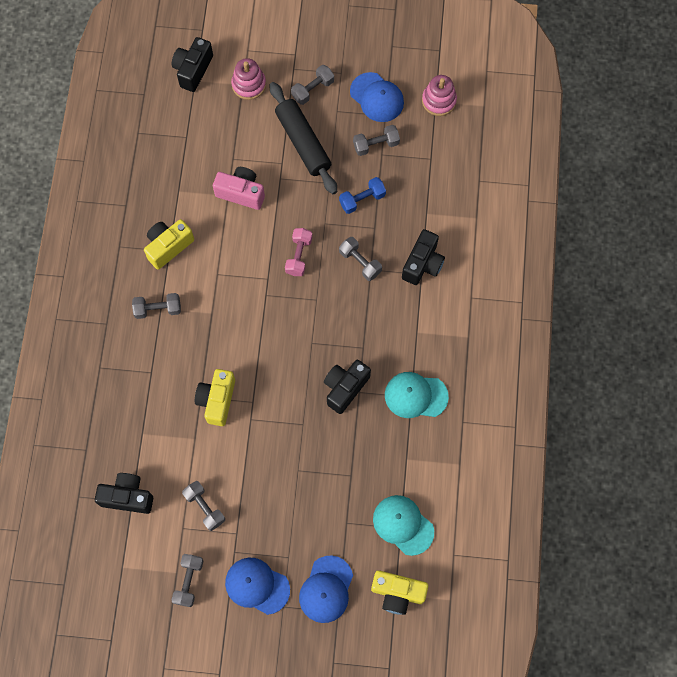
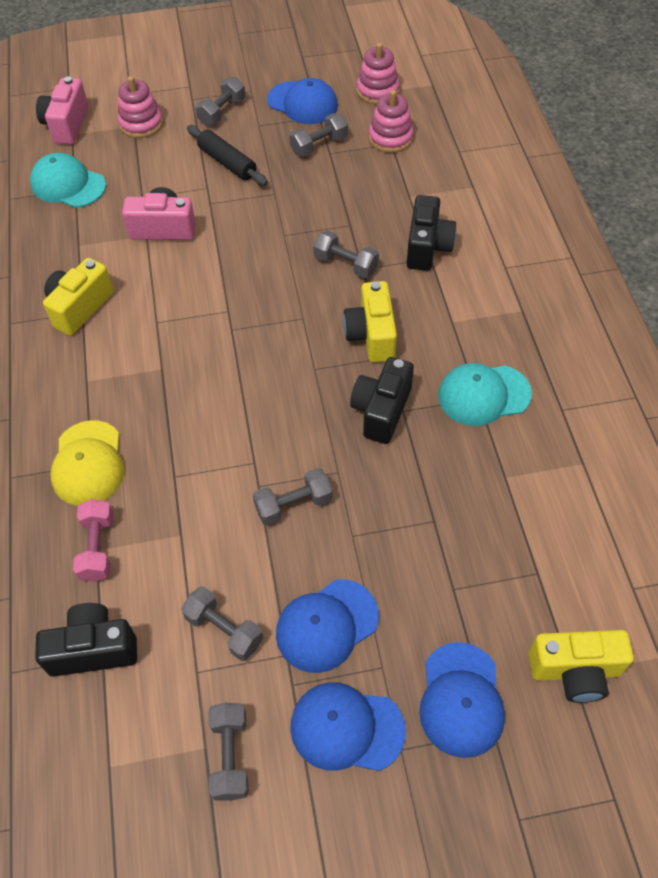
camera: 15 degrees left, 15 degrees down
grey dumbbell [132,293,181,319] -> grey dumbbell moved to [253,468,332,525]
black camera [172,37,213,92] -> pink camera [36,77,88,144]
yellow camera [195,369,235,426] -> yellow camera moved to [343,281,397,362]
black rolling pin [270,82,337,194] -> black rolling pin [187,125,268,186], size x0.66
pink dumbbell [285,228,312,276] -> pink dumbbell moved to [73,499,113,582]
blue dumbbell [339,177,386,214] -> none
turquoise cap [373,495,434,556] -> turquoise cap moved to [30,153,106,208]
none -> yellow cap [50,420,125,506]
none -> blue cap [276,579,379,673]
none -> pink stacking toy [369,90,414,153]

